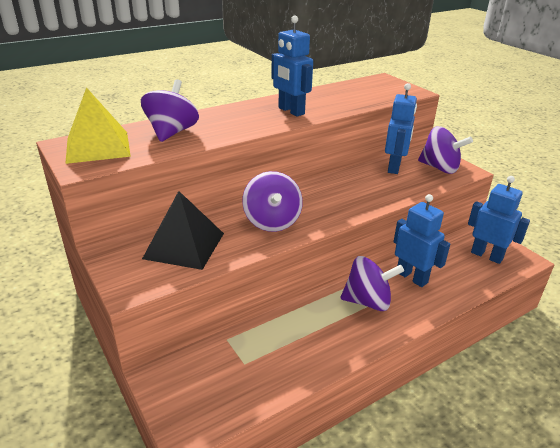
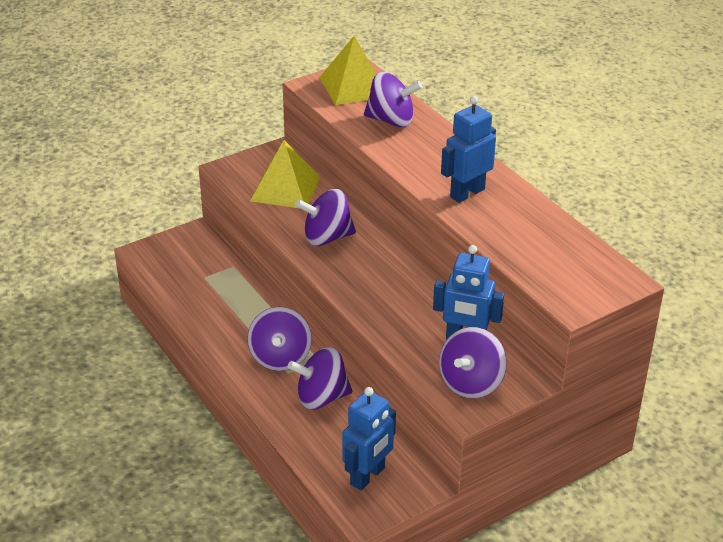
camera: 90 degrees right, 5 degrees up
black pyramid [142,191,224,270] -> yellow pyramid [250,140,320,208]
blue robot [394,194,450,287] -> purple spinning top [288,347,352,410]

